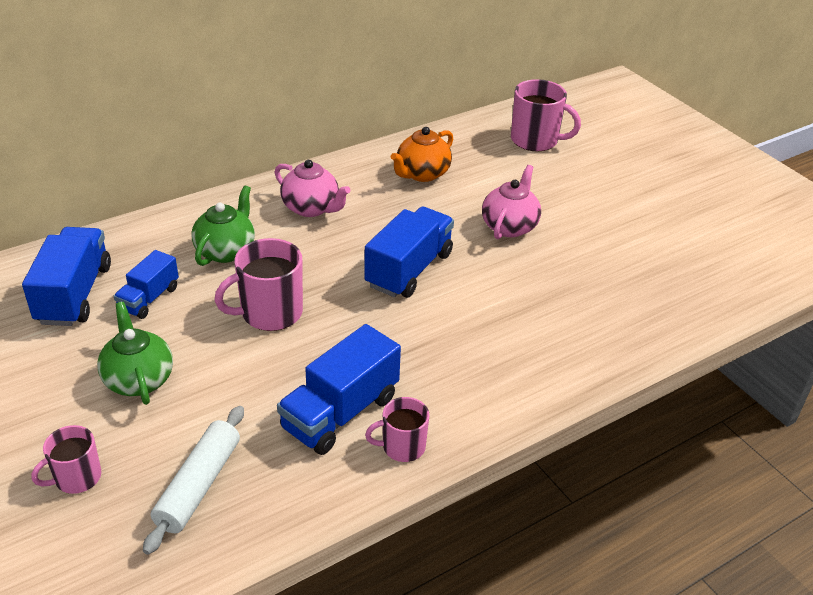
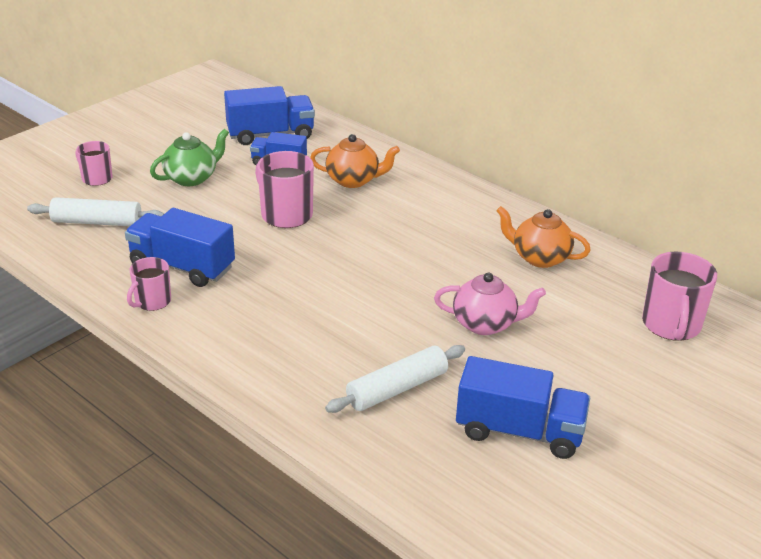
camera: 75 degrees right, 5 degrees down
green teapot [192,186,255,266] -> orange teapot [310,134,400,188]
pink teapot [274,160,351,217] -> none
blue truck [364,207,454,298] -> blue truck moved to [456,356,590,459]
pink mug [365,397,430,462] -> pink mug turned 120 degrees counterclockwise [127,257,171,311]
none -> white rolling pin [325,345,465,413]

